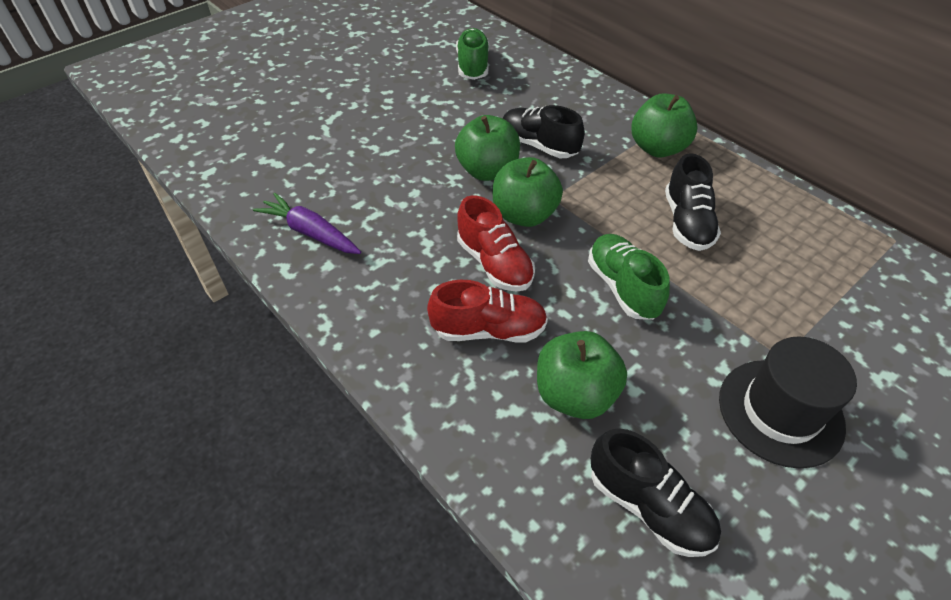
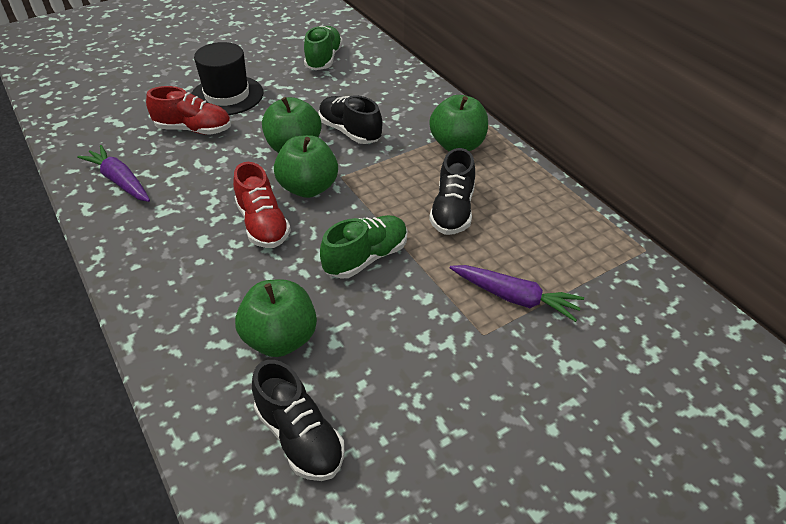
camera: 10 degrees right, 5 degrees down
red shoe [427,280,548,343] -> red shoe moved to [146,86,231,135]
green shoe [588,234,670,320] -> green shoe turned 60 degrees clockwise [320,215,407,279]
black hat [719,337,857,468] -> black hat moved to [191,42,263,115]
none -> purple carrot [450,265,584,322]

